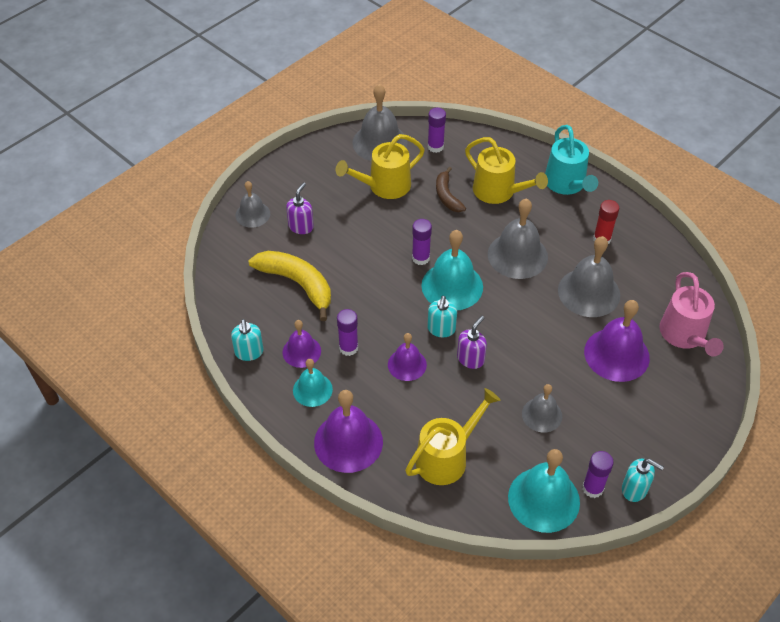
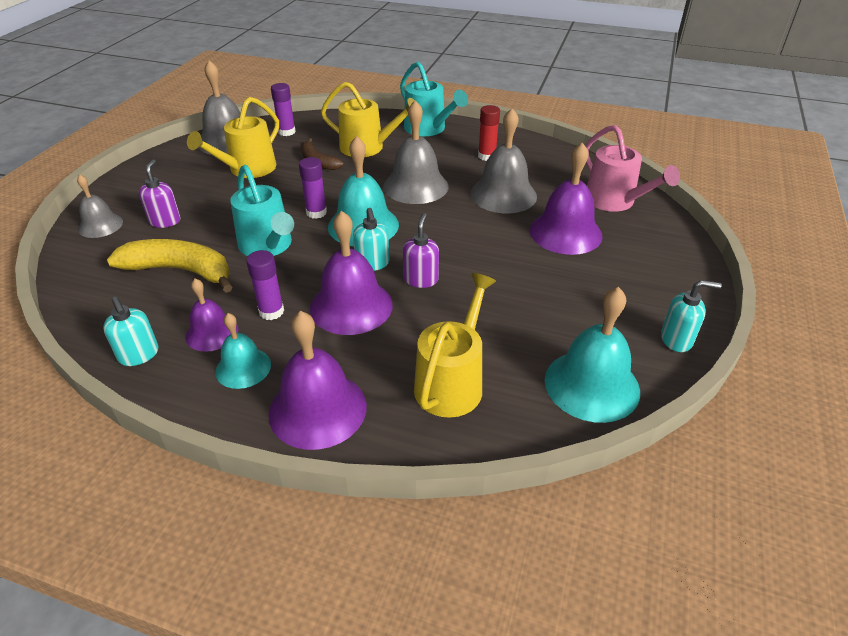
camera: 25 degrees left, 10 degrees down
purple bell [388,333,427,381] -> purple bell [310,211,393,335], size x1.68
grey bell [522,384,562,433] -> none
purple glue stick [583,451,614,498] -> none
none -> turquoise watering can [230,165,294,256]

